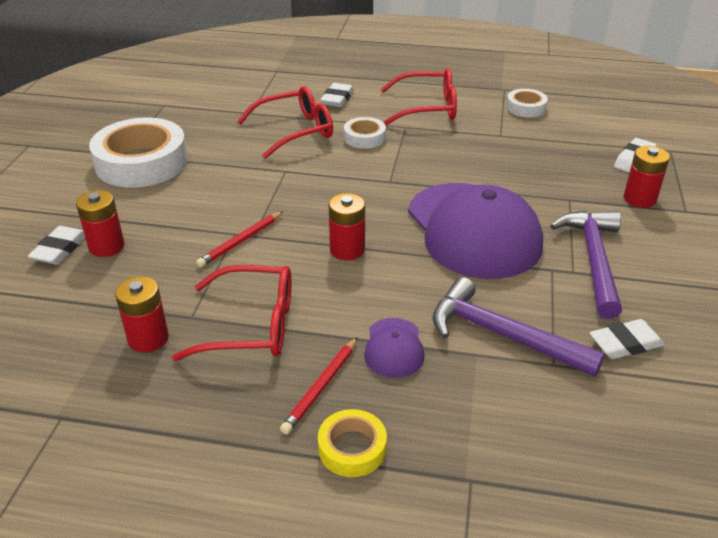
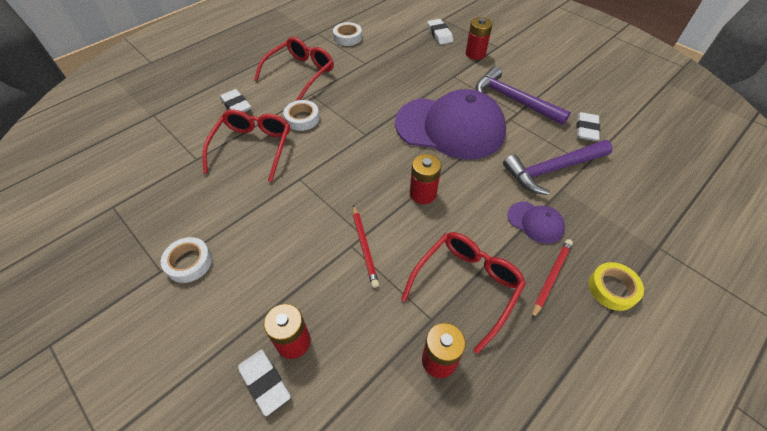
camera: 55 degrees left, 15 degrees up
white tape [89,117,188,188] -> white tape [161,237,212,283], size x0.48
red pencil [280,337,358,434] -> red pencil turned 120 degrees counterclockwise [532,239,573,319]

